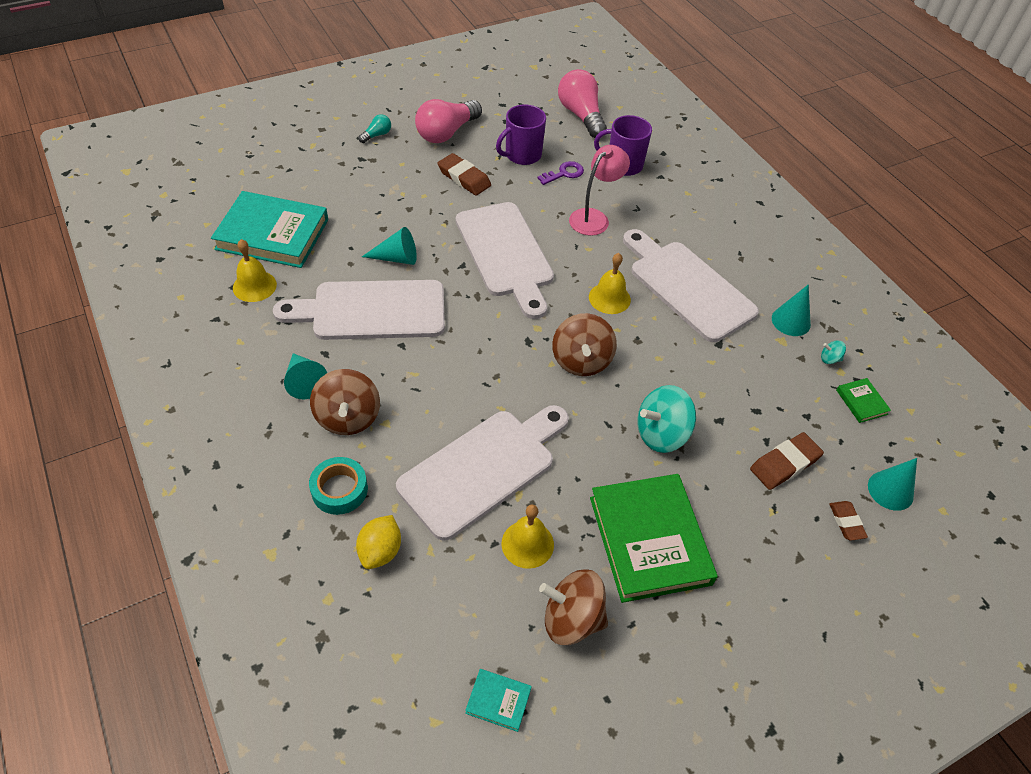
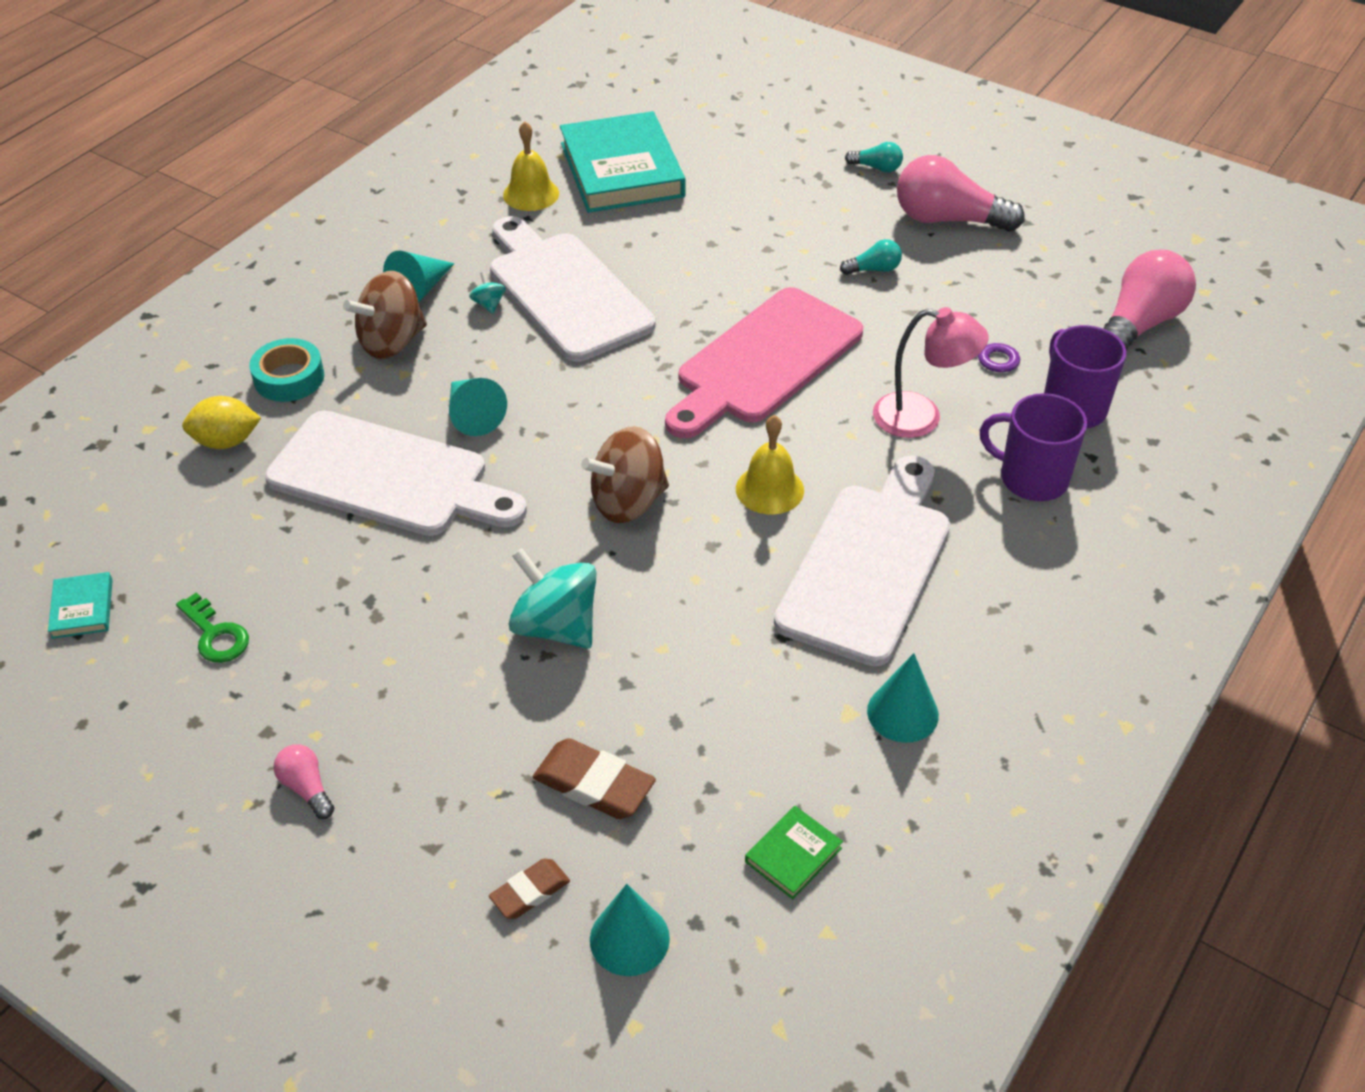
camera: 65 degrees right, 5 degrees down
turquoise cone [362,227,417,265] -> turquoise cone moved to [449,378,507,436]
brown eraser [437,153,491,196] -> turquoise light bulb [840,239,902,275]
white cutting board [456,202,554,319] -> pink cutting board [665,287,863,438]
purple mug [496,105,546,165] -> purple mug moved to [980,393,1087,501]
yellow bell [501,505,554,569] -> none
brown spinning top [539,569,608,645] -> green key [176,592,249,663]
green book [590,474,718,603] -> none
turquoise spinning top [821,341,846,364] -> turquoise spinning top moved to [469,272,506,314]
none -> pink light bulb [274,744,334,819]

